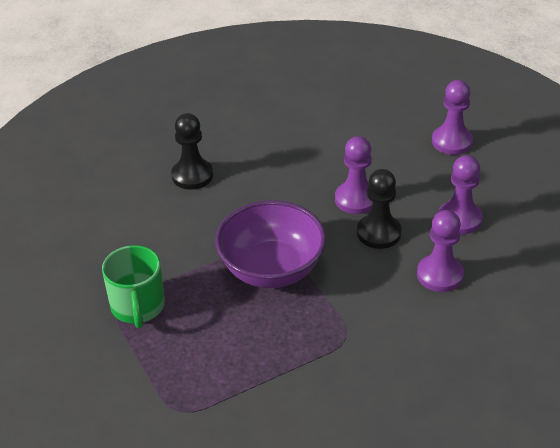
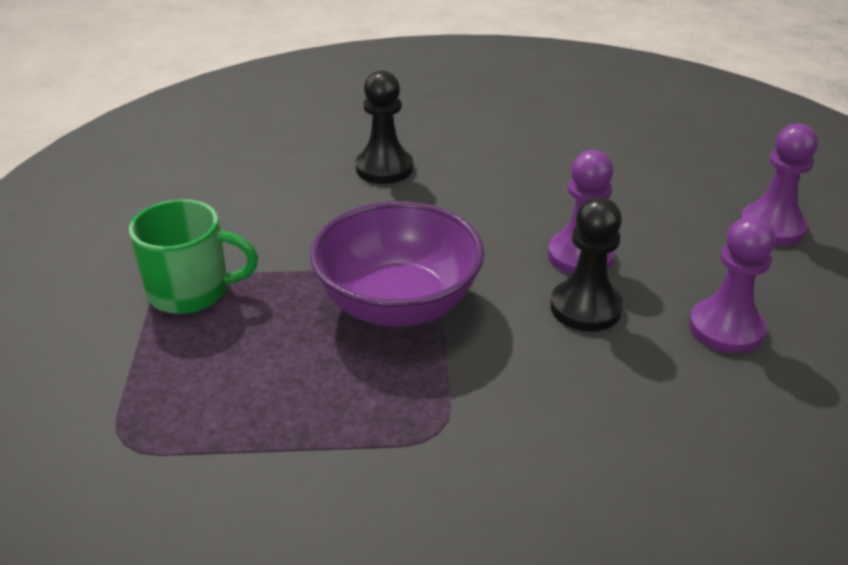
camera: 25 degrees right, 5 degrees down
green mug [102,245,165,329] -> green mug turned 105 degrees counterclockwise [129,199,258,314]
purple pawn [417,210,464,292] -> none

